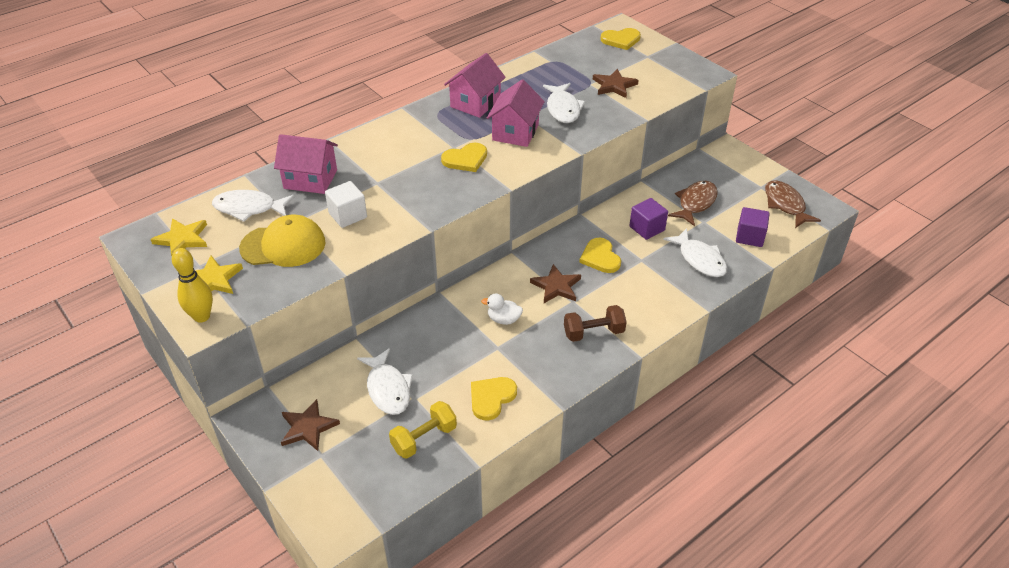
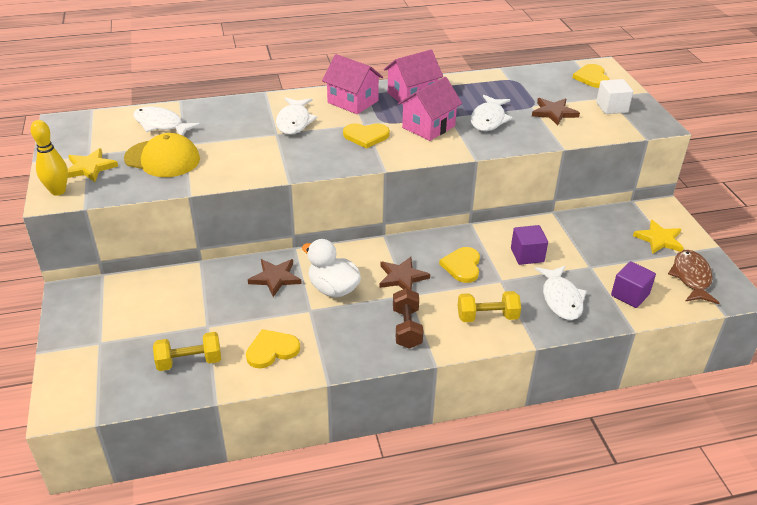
camera: 25 degrees right, 5 degrees down
yellow star [150,218,207,256] -> yellow star moved to [633,220,684,254]
pink house [274,134,338,194] -> pink house moved to [322,54,383,114]
brown star [281,399,340,451] -> brown star moved to [248,259,302,297]
white cube [325,181,367,228] -> white cube moved to [596,79,633,114]
white fish [357,348,413,415] -> white fish moved to [276,97,318,135]
white duck [481,294,523,325] -> white duck [302,239,361,297], size x1.68
brown dumbbell [564,305,627,342] -> brown dumbbell turned 75 degrees clockwise [393,288,423,349]
yellow heart [601,28,641,50] -> yellow heart turned 75 degrees clockwise [572,64,609,88]
brown fish [668,181,718,226] -> none
none -> yellow dumbbell [458,291,521,322]

